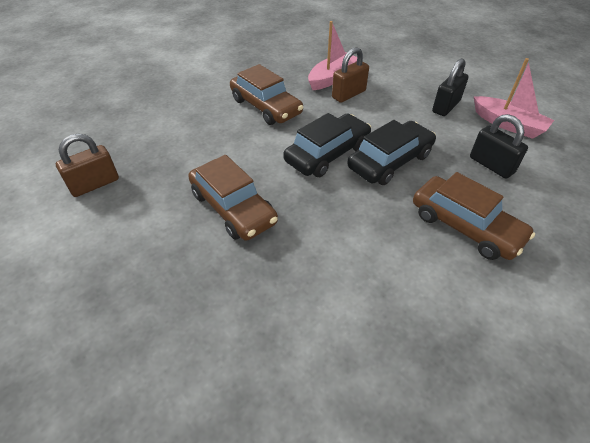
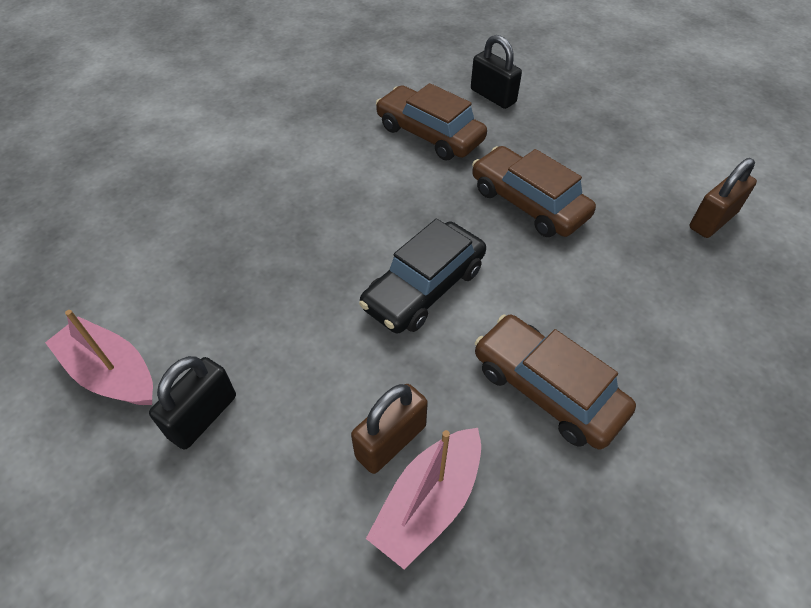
camera: 175 degrees right, 5 degrees up
black car [347,120,436,185] -> none
brown car [413,172,535,260] -> brown car moved to [376,83,487,160]
black padlock [470,114,528,179] -> black padlock moved to [471,35,522,109]

